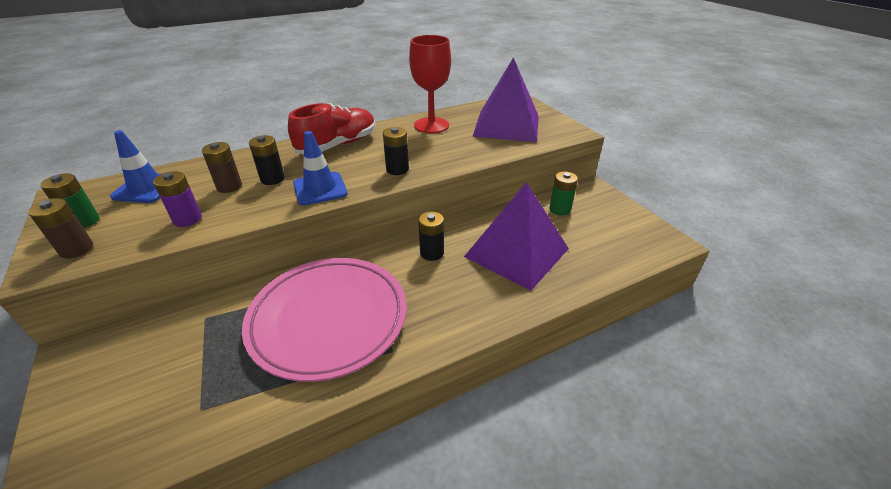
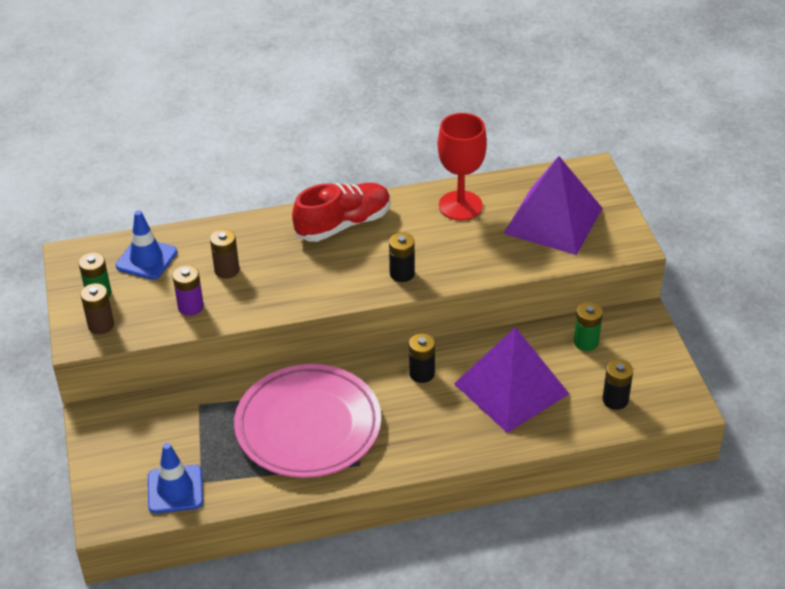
camera: 15 degrees right, 5 degrees up
black battery [249,135,285,185] -> black battery moved to [602,359,633,410]
blue traffic cone [293,131,348,206] -> blue traffic cone moved to [148,443,203,514]

